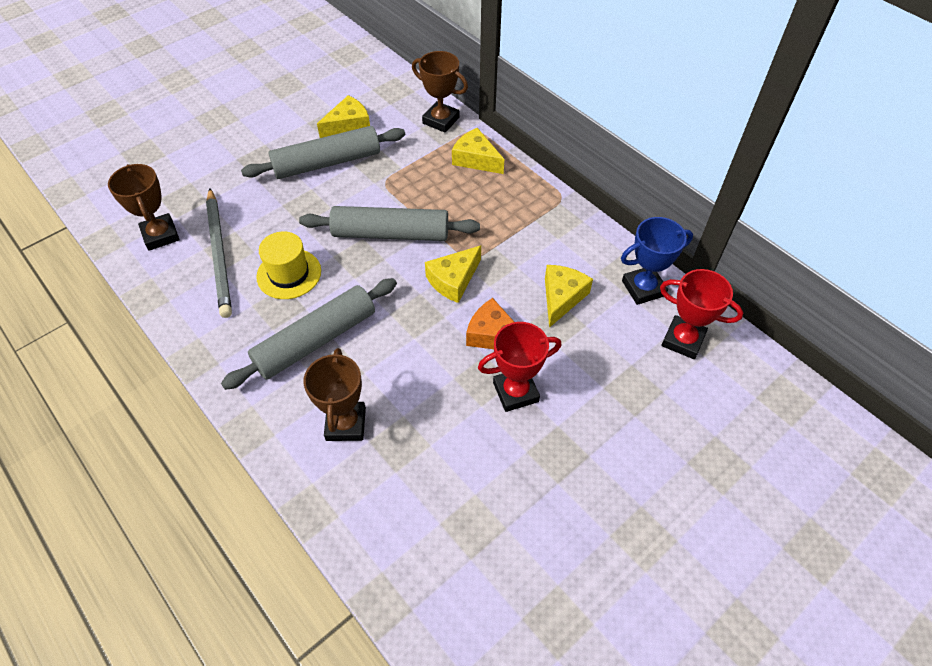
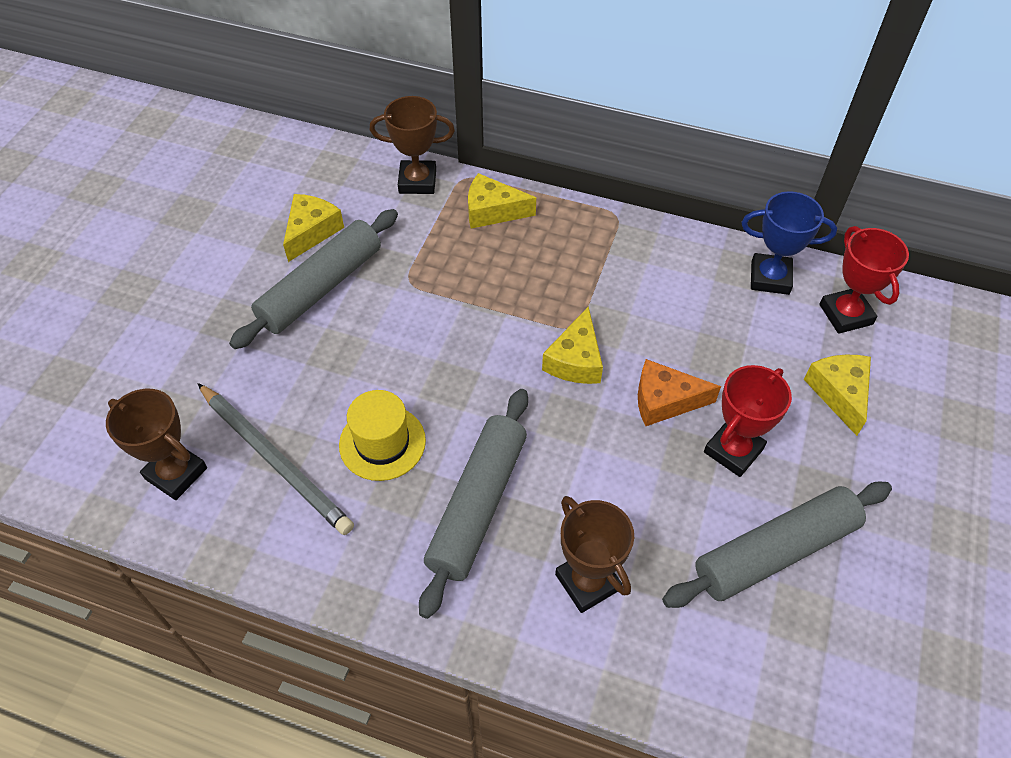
camera: 30 degrees left, 0 degrees up
grey rolling pin [299,206,480,241] -> grey rolling pin moved to [662,482,892,608]
yellow cheese [545,265,593,328] -> yellow cheese moved to [804,355,871,436]
blue trophy [621,217,693,305] -> blue trophy turned 60 degrees clockwise [742,191,837,295]
red trophy [660,269,744,359] -> red trophy turned 75 degrees clockwise [819,226,909,334]

